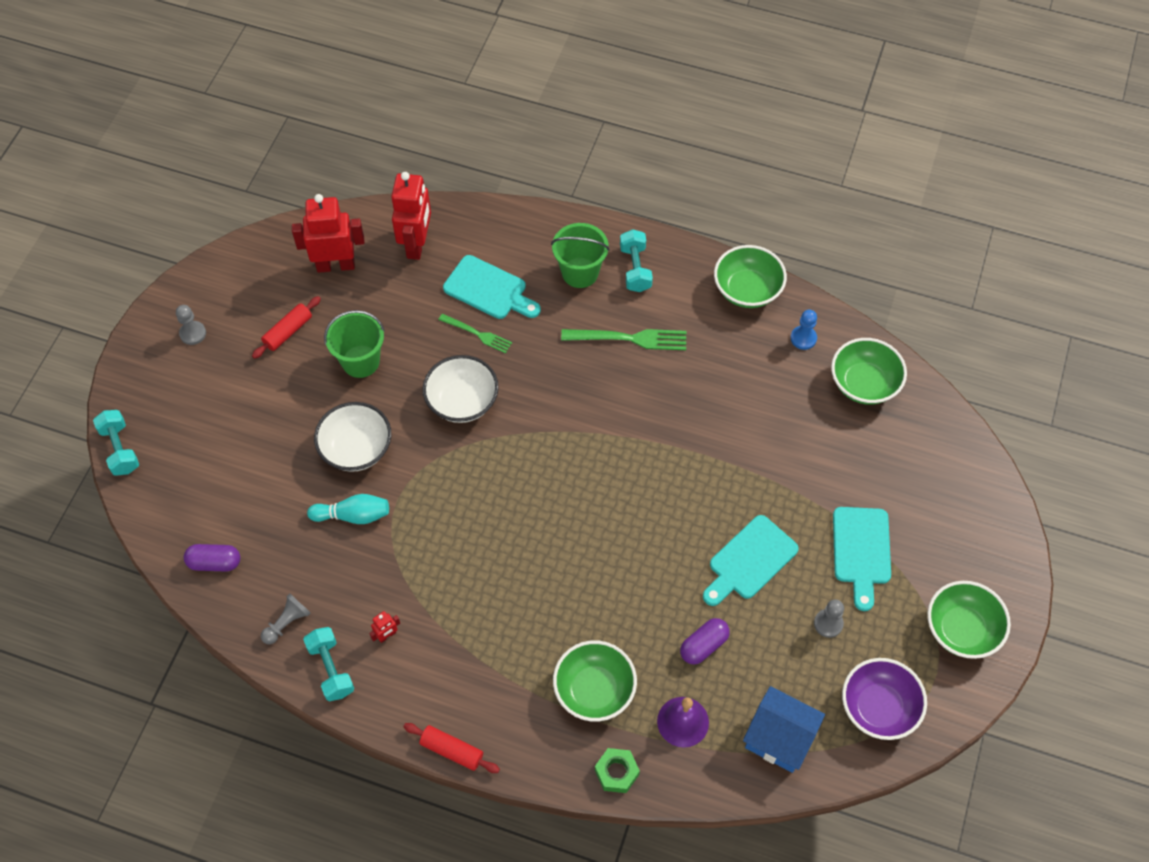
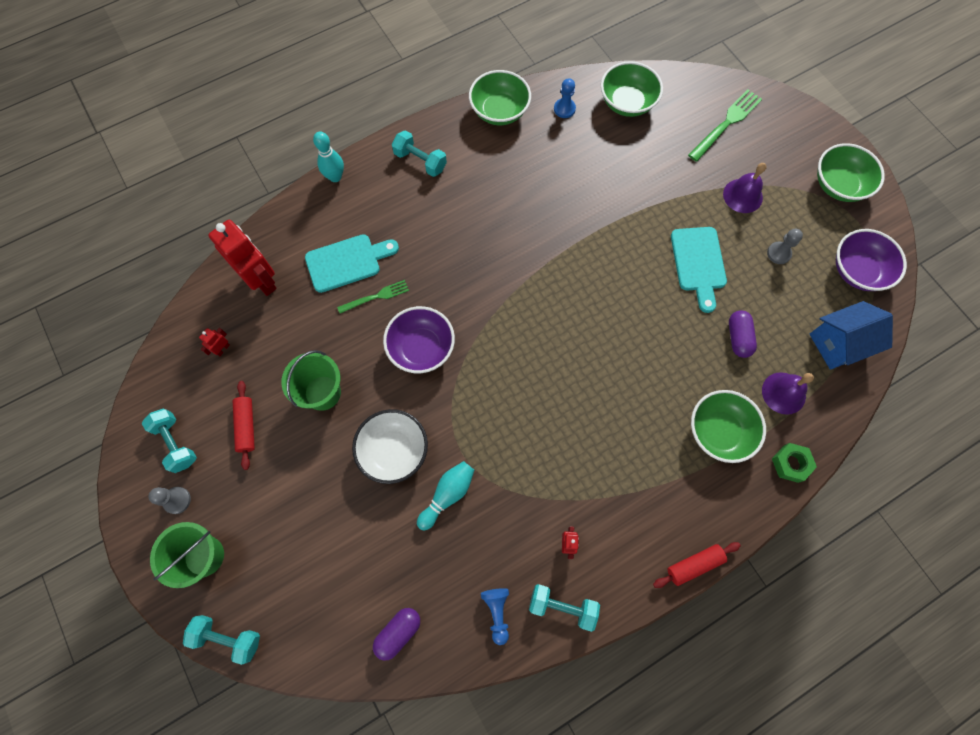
camera: 50 degrees left, 10 degrees up
grey pawn [261,593,311,644] -> blue pawn [481,588,509,645]
red robot [292,194,364,273] -> red robot [199,328,230,356], size x0.42
white bowl [423,355,499,423] -> purple bowl [383,306,455,373]
green bucket [551,223,610,288] -> green bucket moved to [150,522,224,588]
green fork [561,329,686,350] -> green fork moved to [688,89,762,162]
turquoise cutting board [833,507,891,611] -> purple bell [723,163,767,213]
none -> turquoise dumbbell [142,409,197,473]
none -> turquoise bowling pin [313,131,344,182]

